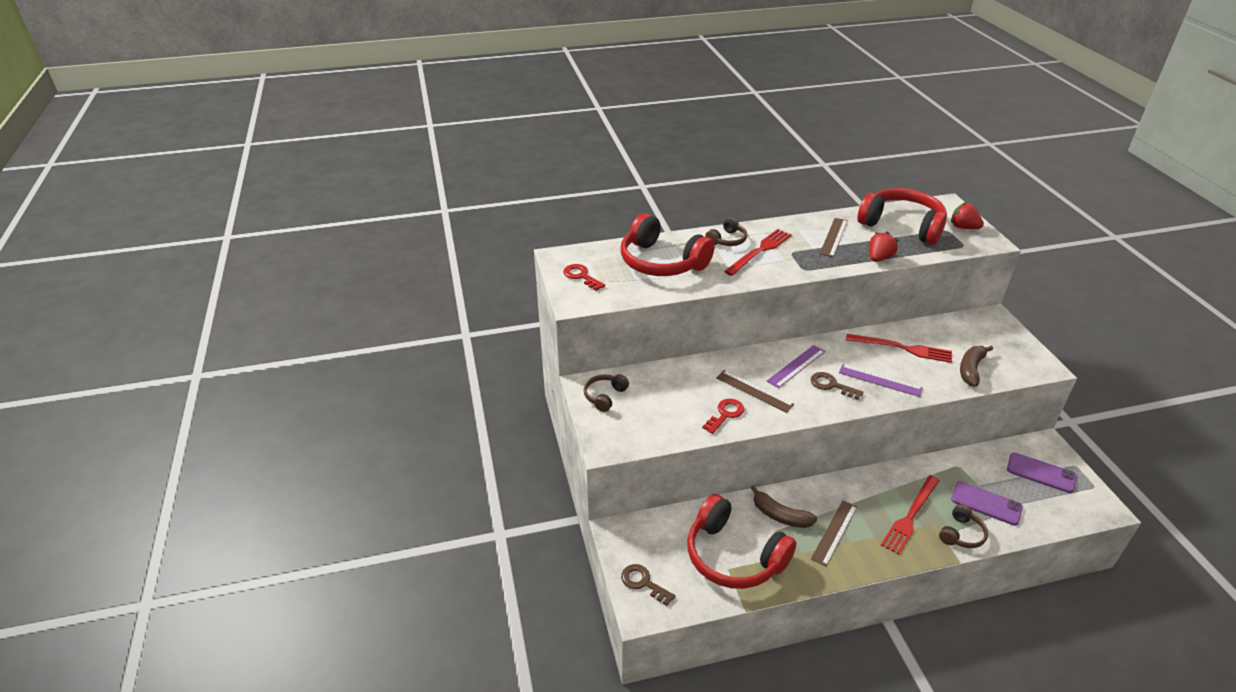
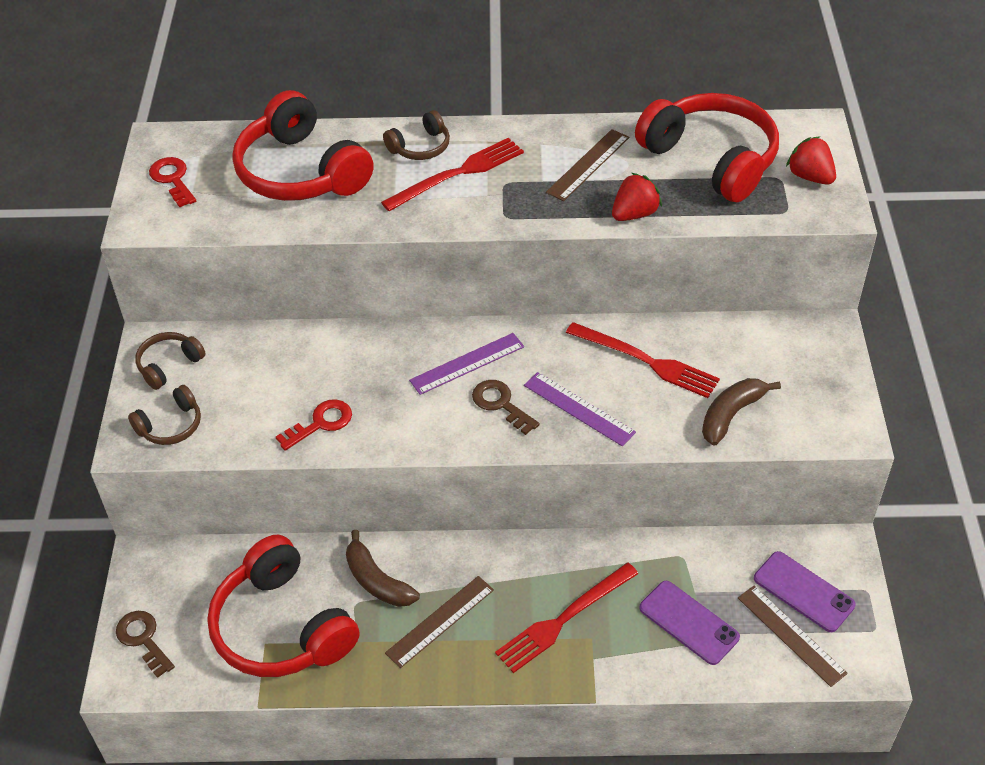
camera: 15 degrees right, 10 degrees up
brown ruler [716,370,794,413] -> brown ruler moved to [738,586,848,687]
brown headphones [939,504,988,548] -> brown headphones moved to [128,385,201,445]

